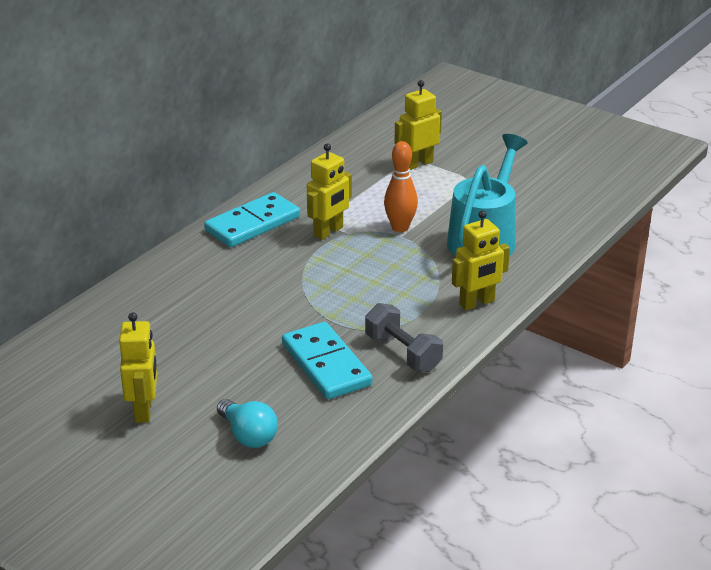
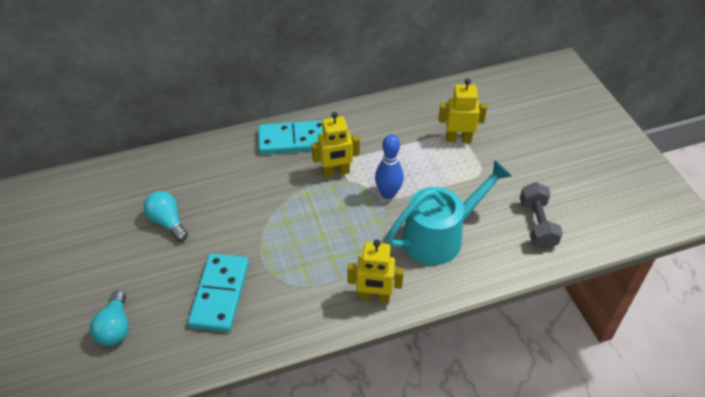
camera: 35 degrees right, 15 degrees up
yellow robot [119,312,157,423] -> none
grey dumbbell [365,303,443,372] -> grey dumbbell moved to [520,182,563,249]
orange bowling pin [384,141,418,232] -> blue bowling pin [375,134,404,199]
none -> turquoise light bulb [144,191,188,241]

